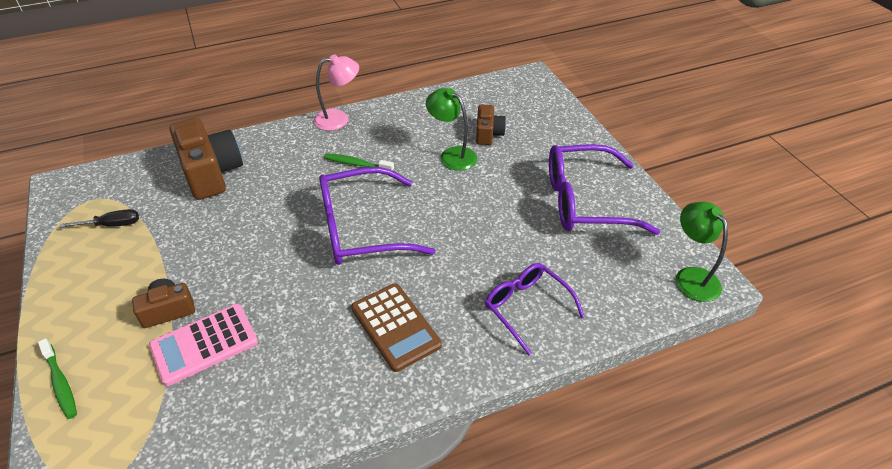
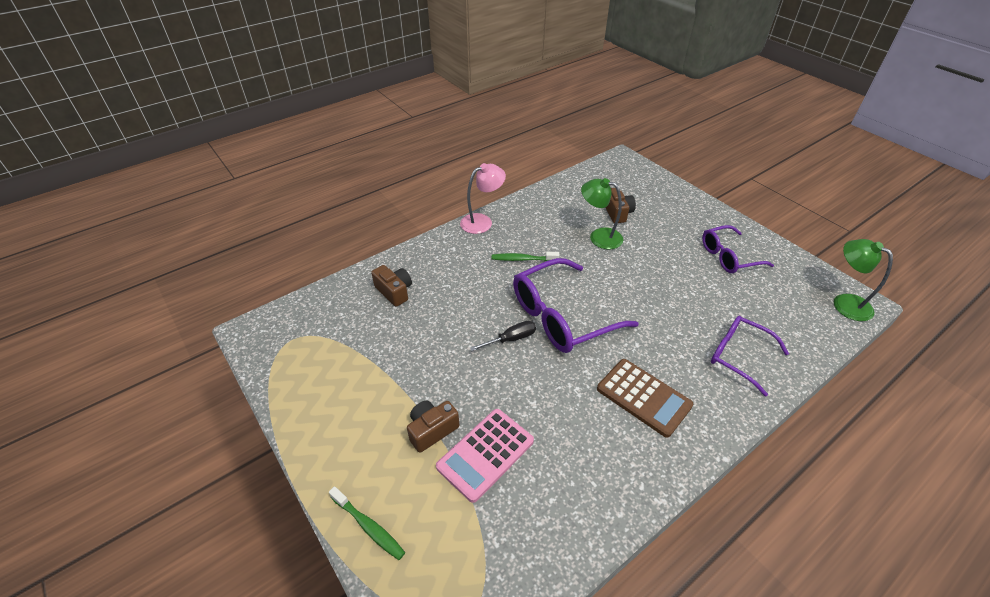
camera: 15 degrees left, 0 degrees up
black screwdriver [59,209,139,228] -> black screwdriver moved to [470,321,536,351]
brown camera [169,118,243,200] -> brown camera [371,265,412,307], size x0.55
purple glasses [549,144,660,235] -> purple glasses [702,225,774,273], size x0.62

